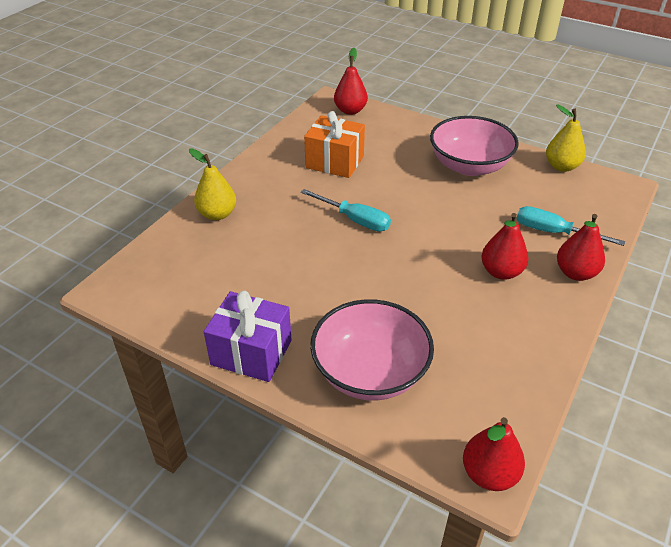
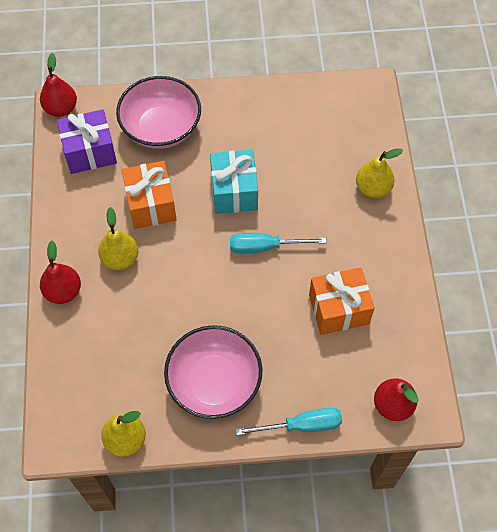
camera: 145 degrees right, 20 degrees up
purple gift [204,291,292,382] -> purple gift moved to [57,109,117,174]
red pear [481,213,529,280] -> yellow pear [98,207,138,270]
turquoise screwdriver [517,206,625,246] -> turquoise screwdriver moved to [236,408,342,435]
none -> orange gift [122,161,177,229]
none -> turquoise gift [210,150,258,214]

